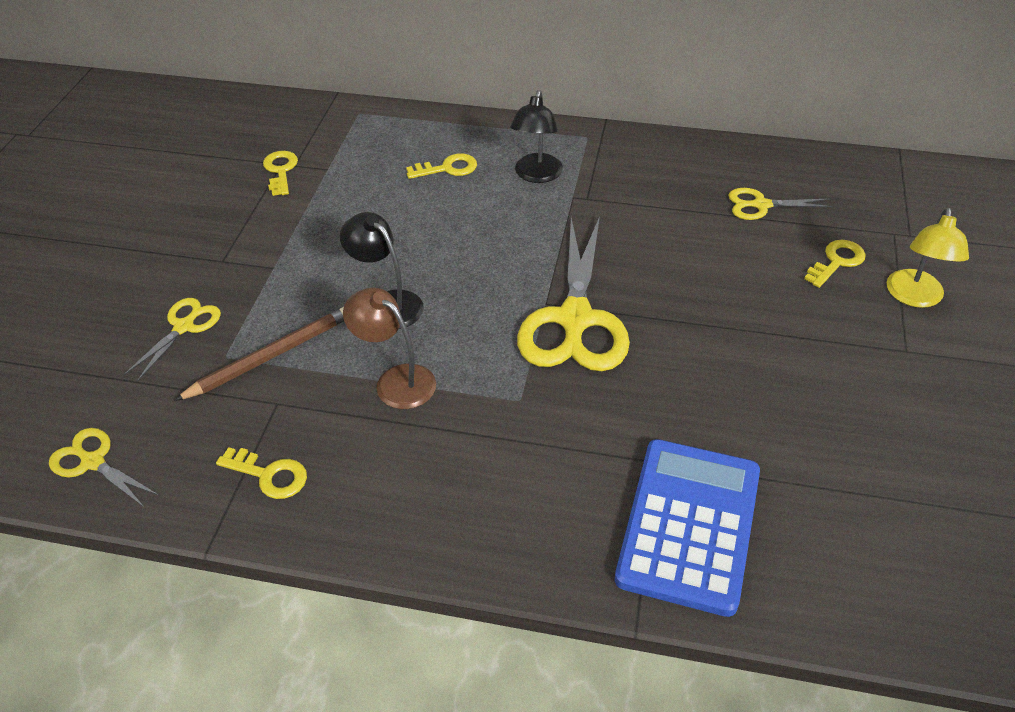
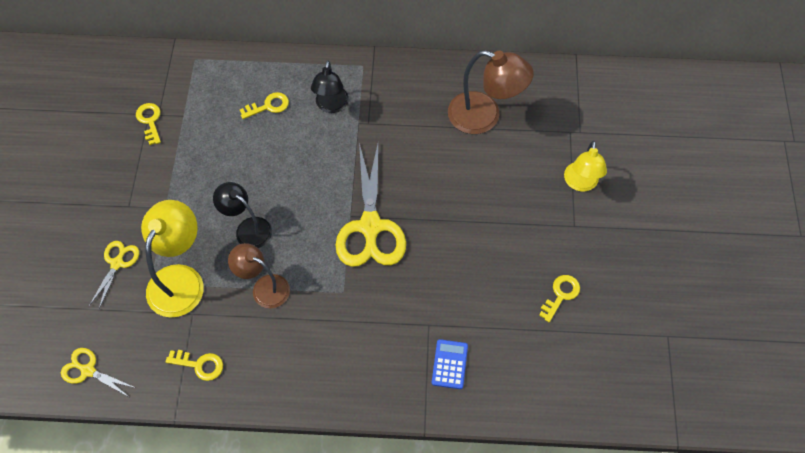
camera: 10 degrees left, 15 degrees up
brown pencil [174,307,344,401] -> yellow lamp [141,200,204,318]
blue calculator [615,439,760,617] -> blue calculator [432,339,468,389], size x0.47
yellow scissors [728,188,833,220] -> brown lamp [448,50,534,134]
yellow key [804,240,866,288] -> yellow key moved to [539,275,580,322]

